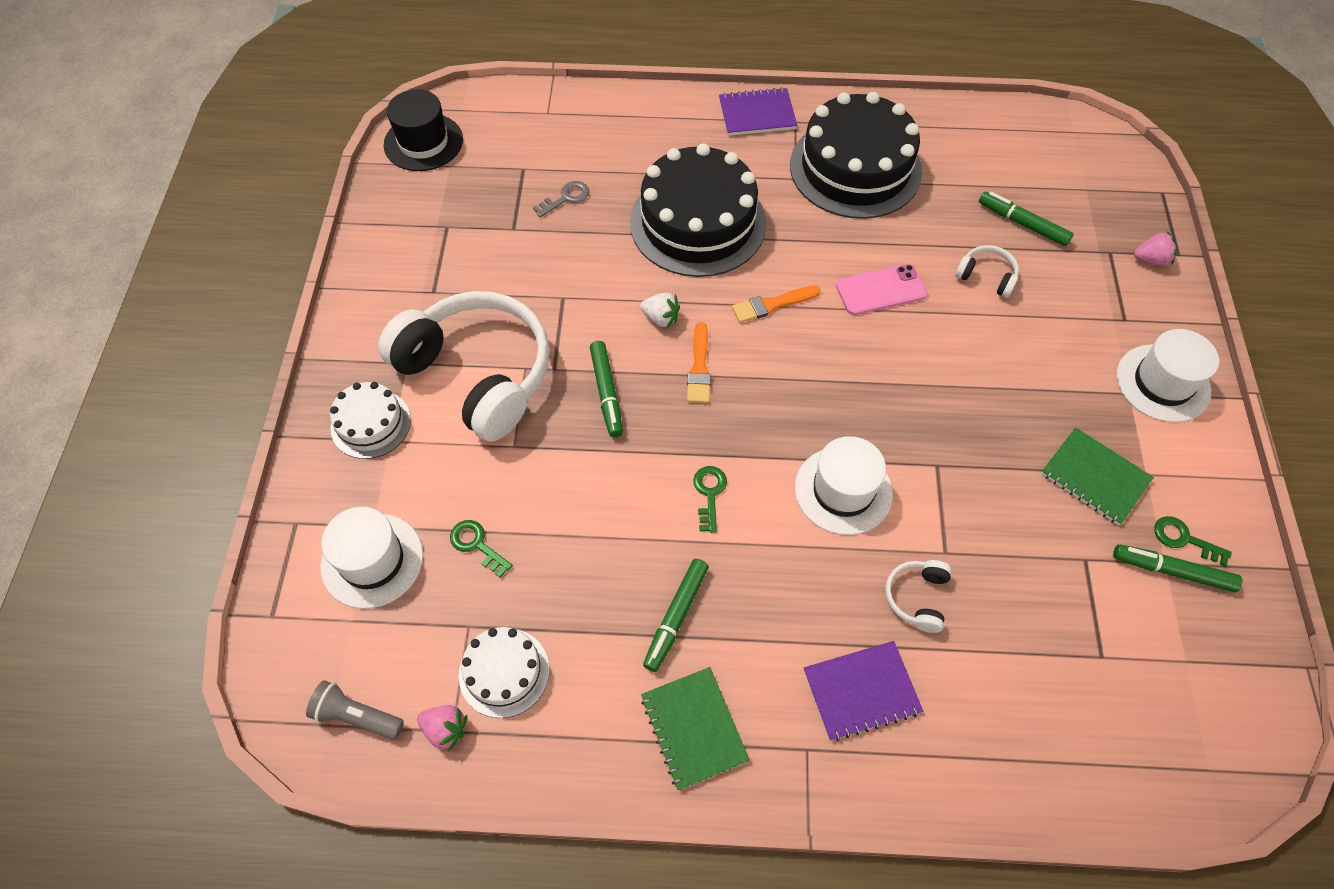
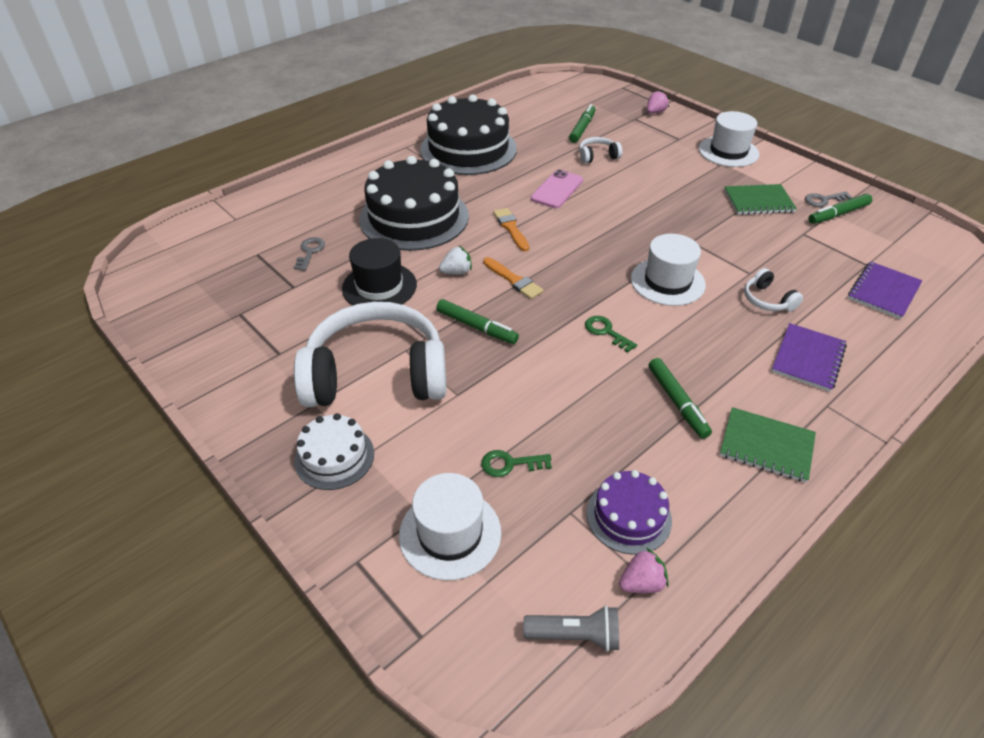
camera: 45 degrees left, 15 degrees down
grey flashlight [306,680,404,740] -> grey flashlight turned 150 degrees counterclockwise [523,606,619,652]
black hat [384,89,463,171] -> black hat moved to [342,238,417,305]
white cake [459,627,549,718] -> purple cake [587,470,672,555]
purple notebook [719,87,798,136] -> purple notebook moved to [848,261,923,319]
orange brush [732,285,821,323] -> orange brush turned 135 degrees clockwise [493,208,529,251]
green marker [979,192,1073,246] -> green marker turned 120 degrees clockwise [569,104,596,143]
green key [1154,516,1232,567] -> grey key [805,192,852,207]

